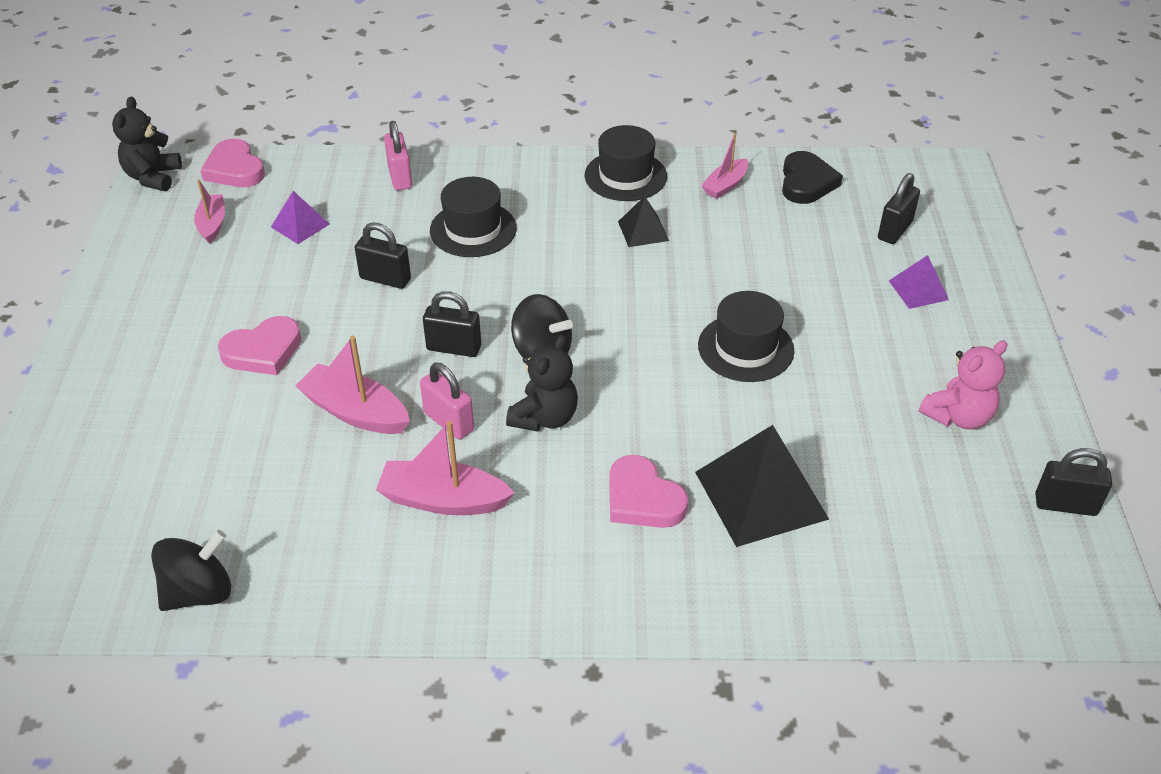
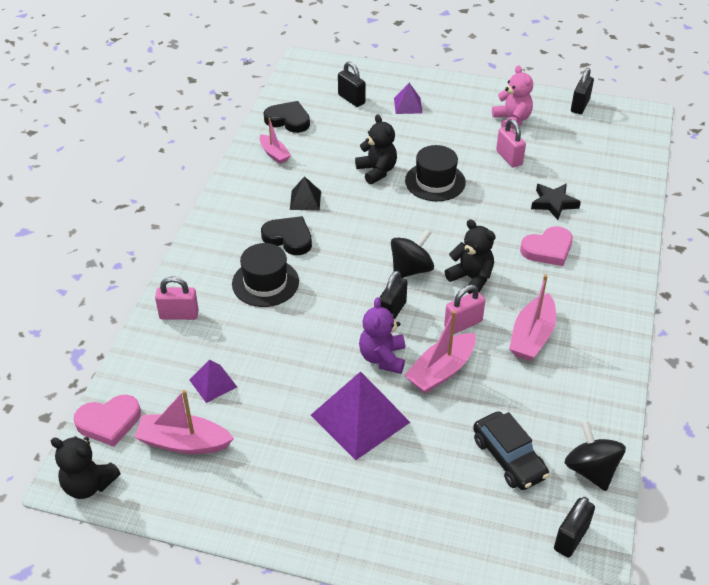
camera: 75 degrees left, 0 degrees up
pink boat [194,180,225,244] -> pink boat [134,390,234,454], size x1.58
pink heart [218,316,301,375] -> purple pyramid [311,371,410,460]
black padlock [355,223,411,289] -> black padlock moved to [554,497,595,558]
black hat [585,125,667,201] -> none
black pyramid [695,425,829,547] -> black star [531,183,581,220]
none -> black heart [261,216,312,255]
none -> black teddy bear [355,114,397,184]
none -> purple teddy bear [359,297,405,374]
none -> black car [473,411,549,490]
none -> pink padlock [496,119,526,168]

